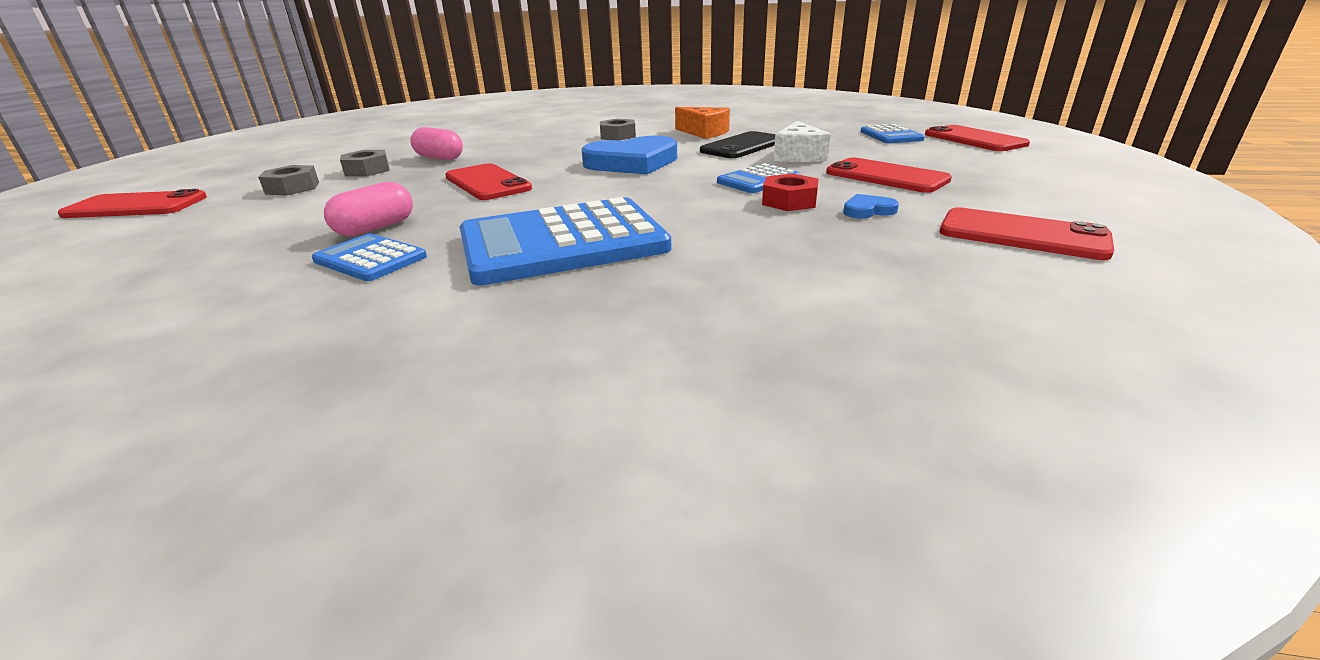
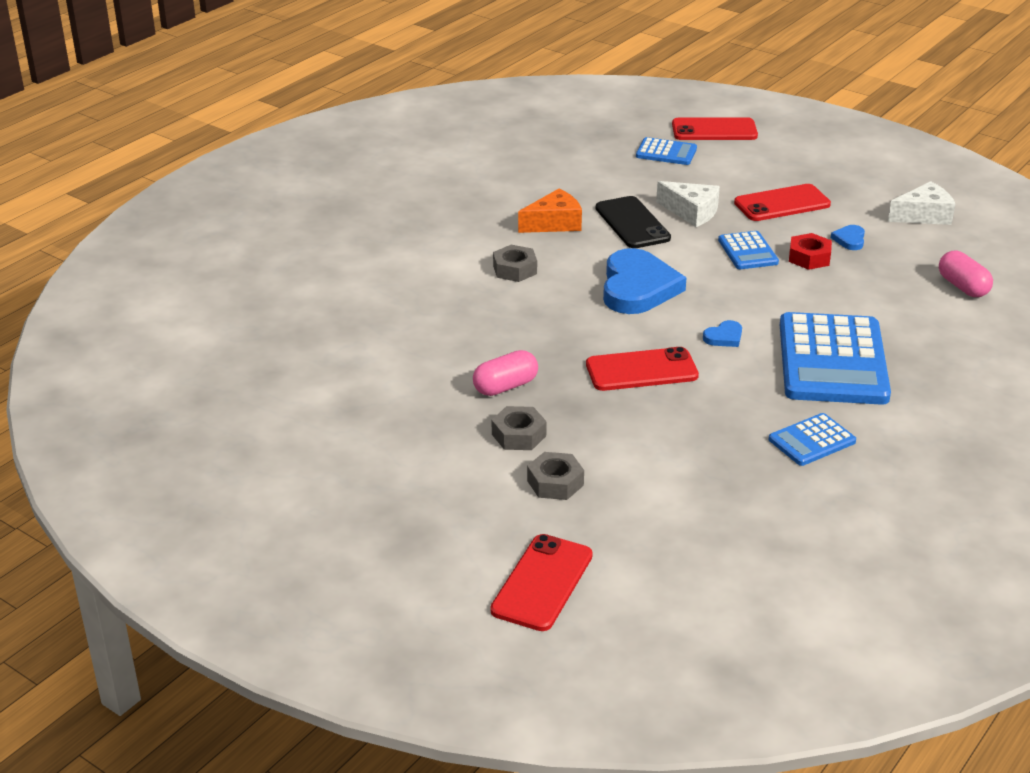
camera: 65 degrees left, 5 degrees up
pink capsule [324,182,413,236] -> pink capsule moved to [939,251,993,297]
red phone [940,207,1114,260] -> white cheese [888,181,955,225]
none -> blue heart [703,320,742,347]

